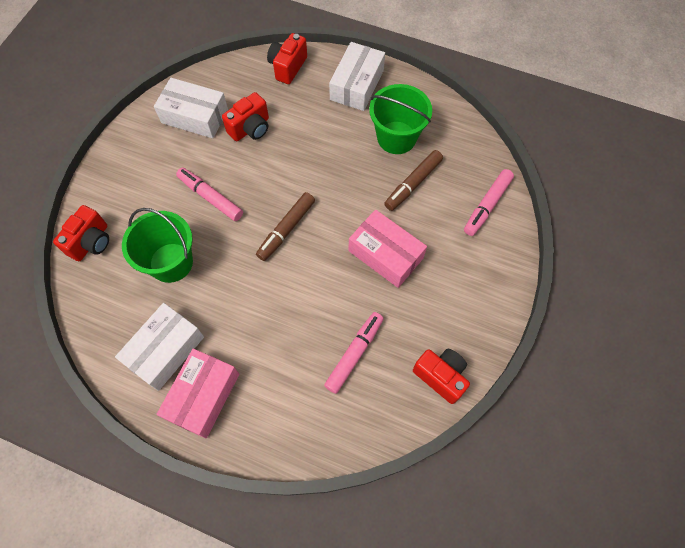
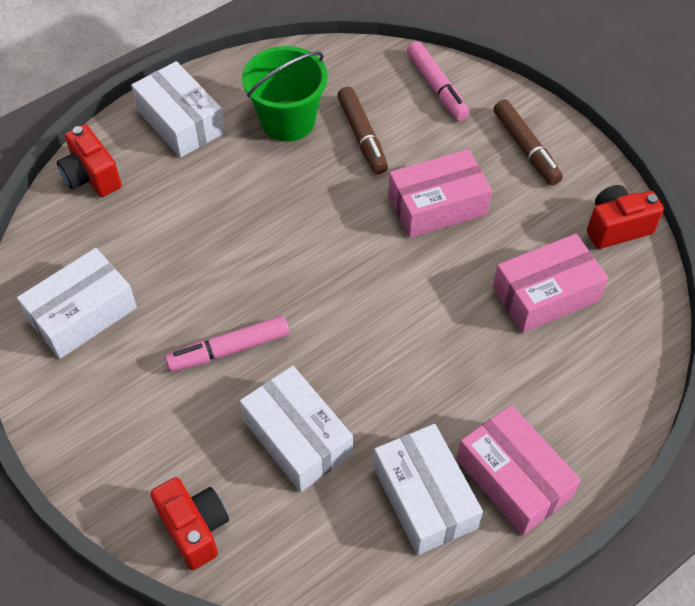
camera: 60 degrees left, 10 degrees down
green bucket [122,208,193,283] -> white box [240,366,353,492]
red camera [222,92,269,141] -> none
brown marker [256,192,315,261] -> brown marker moved to [493,99,563,185]
pink marker [324,312,384,394] -> pink box [493,234,609,333]

